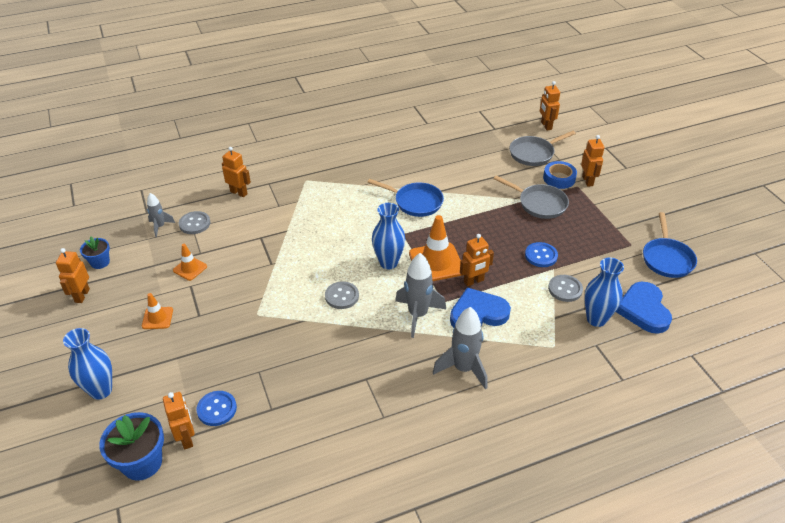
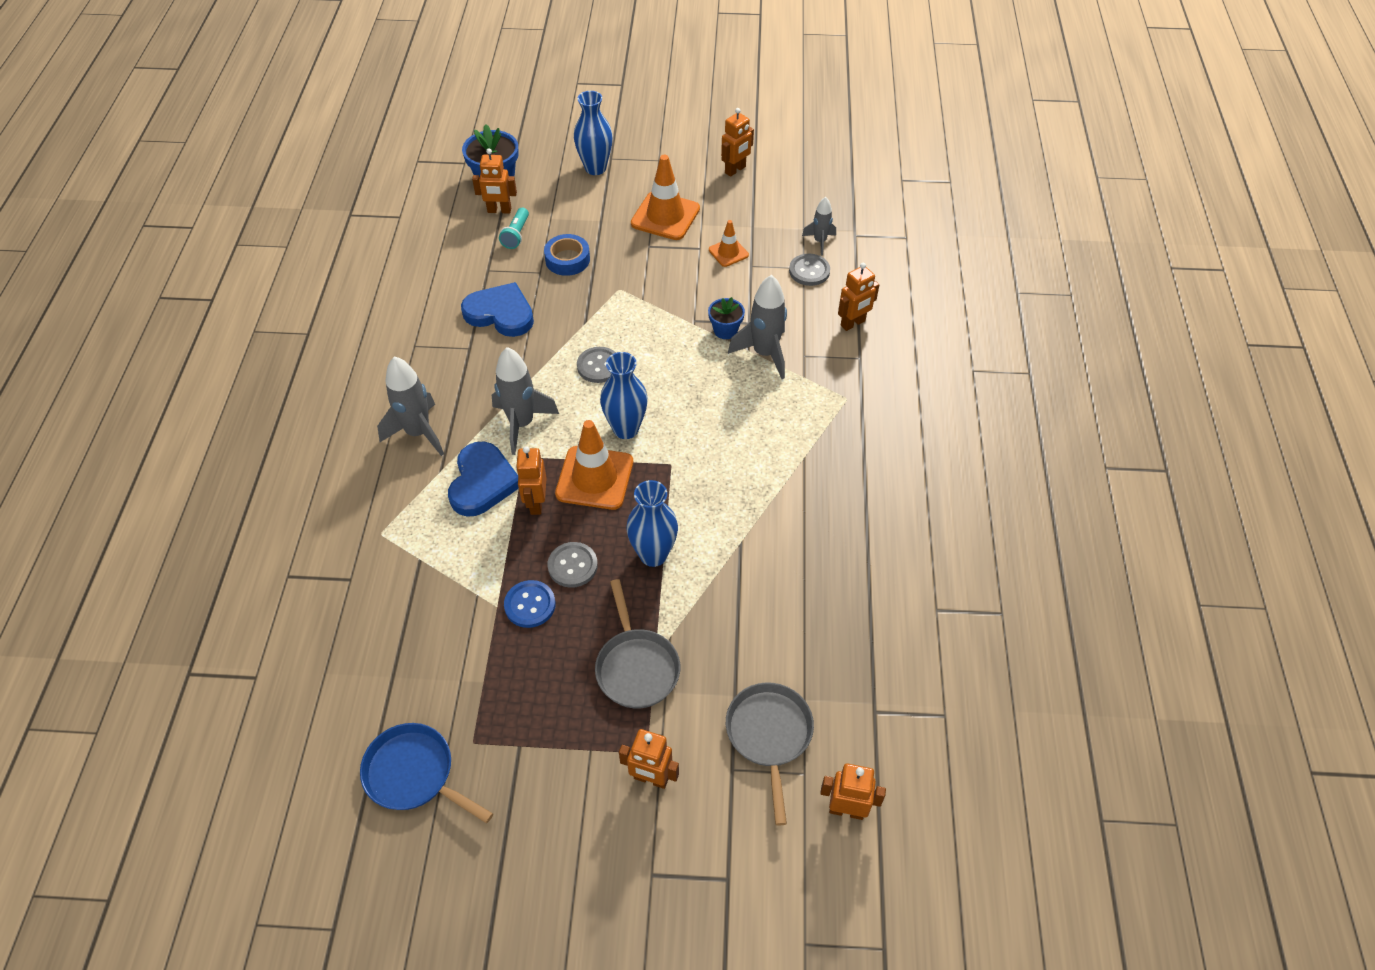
camera: 115 degrees right, 10 degrees up
orange robot [56,248,90,303] -> orange robot turned 105 degrees clockwise [721,108,754,177]
blue flower pot [80,237,110,269] -> blue flower pot moved to [708,297,745,339]
orange traffic cone [142,293,173,329] -> orange traffic cone [631,155,700,240], size x1.84
blue button [197,391,237,426] -> turquoise flashlight [499,208,529,249]
blue pan [368,179,444,217] -> none
grey pan [494,176,569,219] -> grey pan turned 75 degrees counterclockwise [595,579,680,708]
blue tape [543,161,577,189] -> blue tape moved to [544,234,590,276]
grey button [548,275,583,302] -> grey button moved to [548,542,598,588]
blue vase [584,258,624,327] -> blue vase moved to [627,480,678,567]
blue heart [616,282,672,334] -> blue heart moved to [461,282,534,337]
none -> grey rocket [728,275,787,379]

